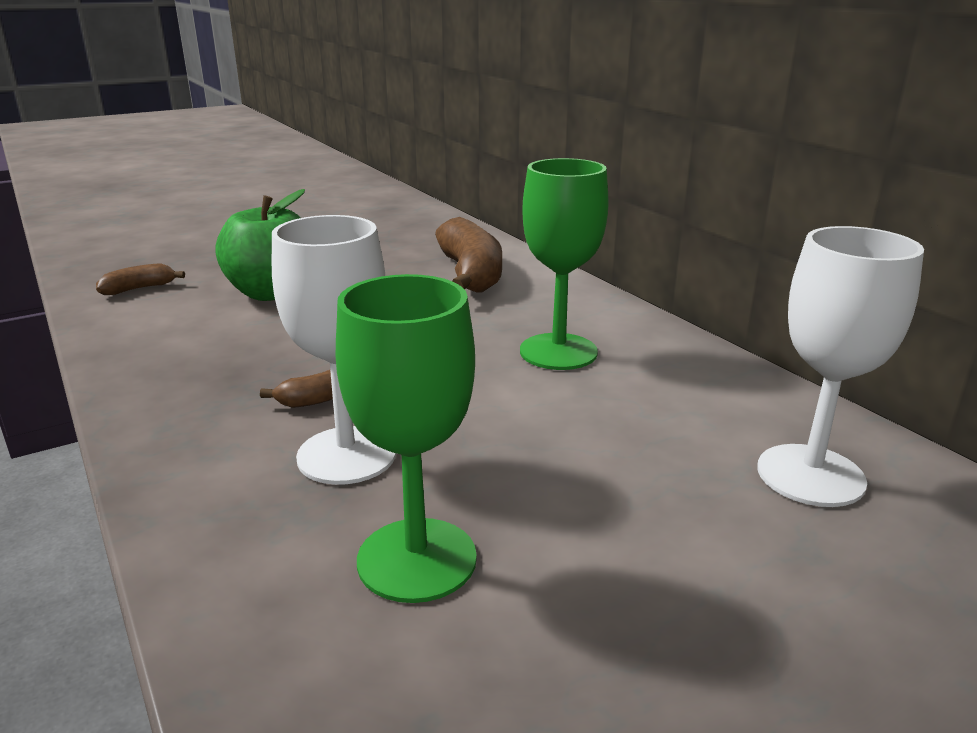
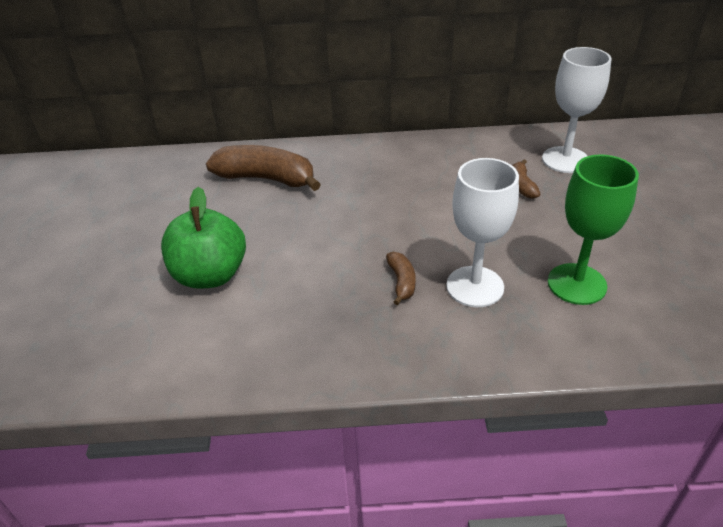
camera: 60 degrees left, 15 degrees up
brown banana [96,263,185,295] -> brown banana moved to [512,159,540,199]
green goblet [520,158,609,370] -> none

